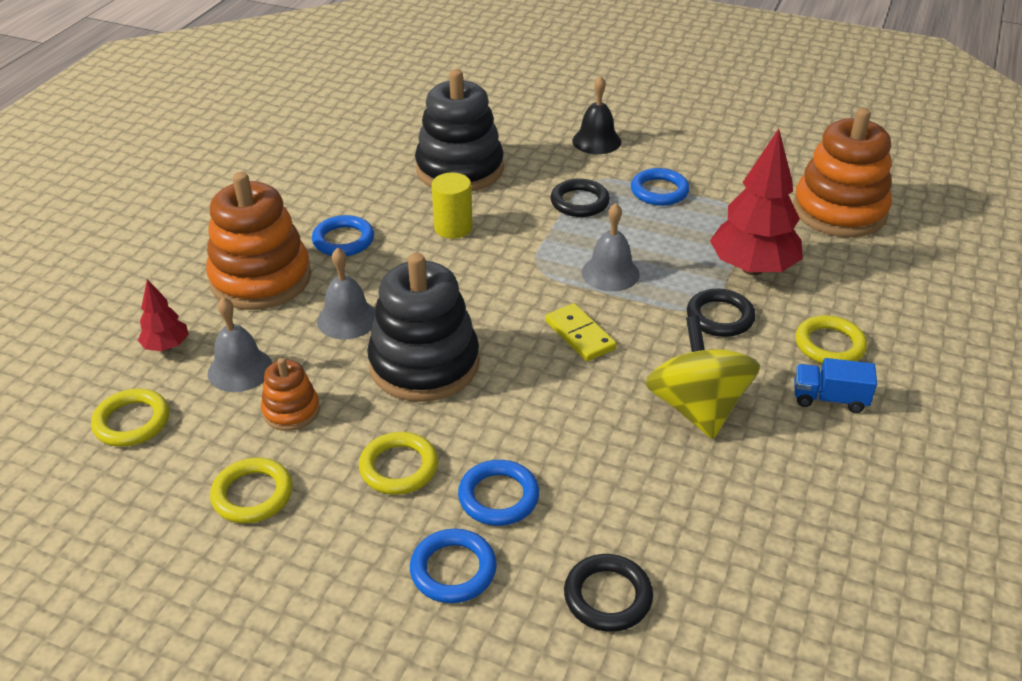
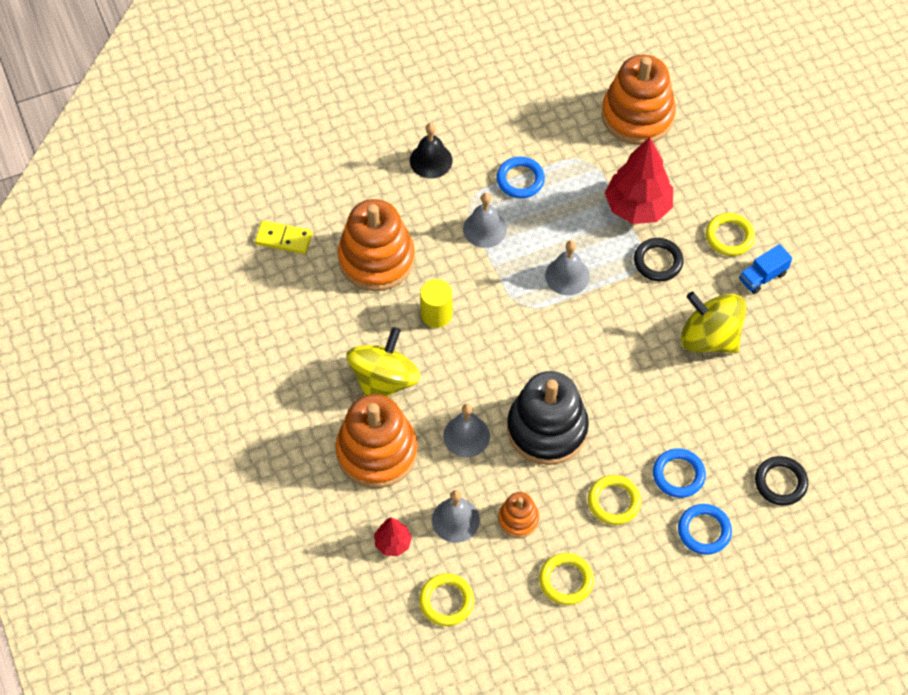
camera: 45 degrees left, 20 degrees up
blue ring [312,215,374,256] -> yellow spinning top [347,327,421,397]
black stacking toy [415,69,504,192] -> orange stacking toy [338,199,415,291]
yellow domino [545,303,617,361] -> yellow domino moved to [255,220,312,254]
black ring [550,179,610,217] -> grey bell [463,193,507,248]

